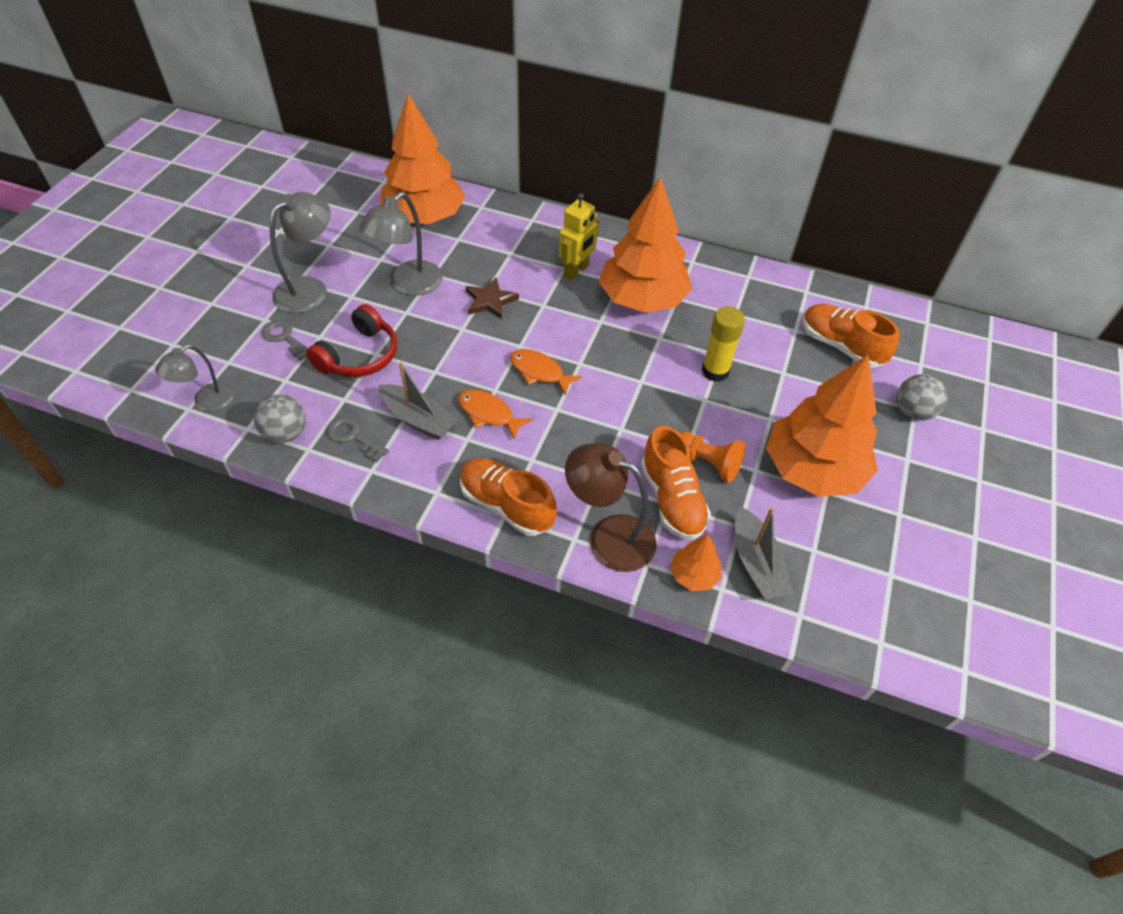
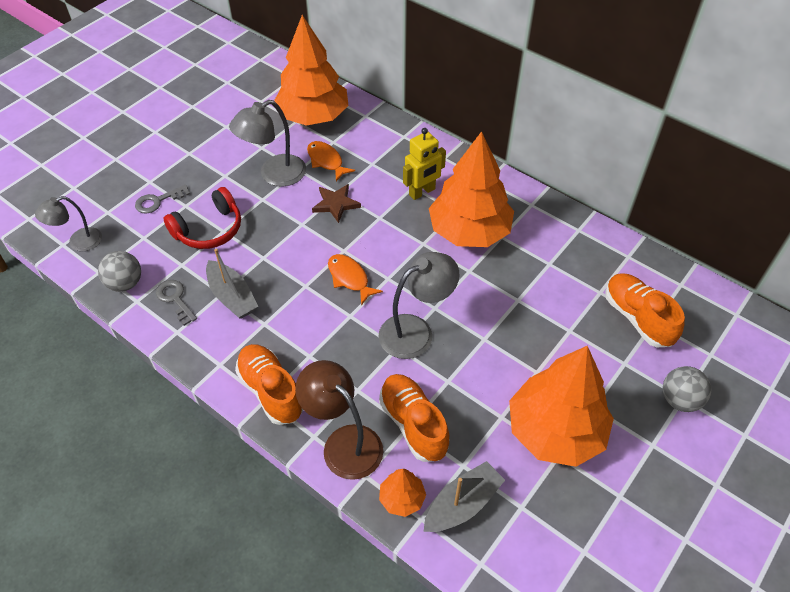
camera: 20 degrees right, 0 degrees up
grey key [262,320,308,361] -> grey key turned 90 degrees counterclockwise [135,185,190,214]
grey lamp [270,192,330,313] -> grey lamp moved to [378,252,460,359]
orange fish [458,389,533,440] -> orange fish moved to [307,141,355,181]
orange shoe [641,426,711,540] -> orange shoe turned 150 degrees clockwise [379,374,450,462]
orange pawn [680,432,746,483] -> none
yellow glue stick [702,307,745,382] -> none
grey boat [735,507,793,600] -> grey boat turned 135 degrees counterclockwise [423,461,505,532]

